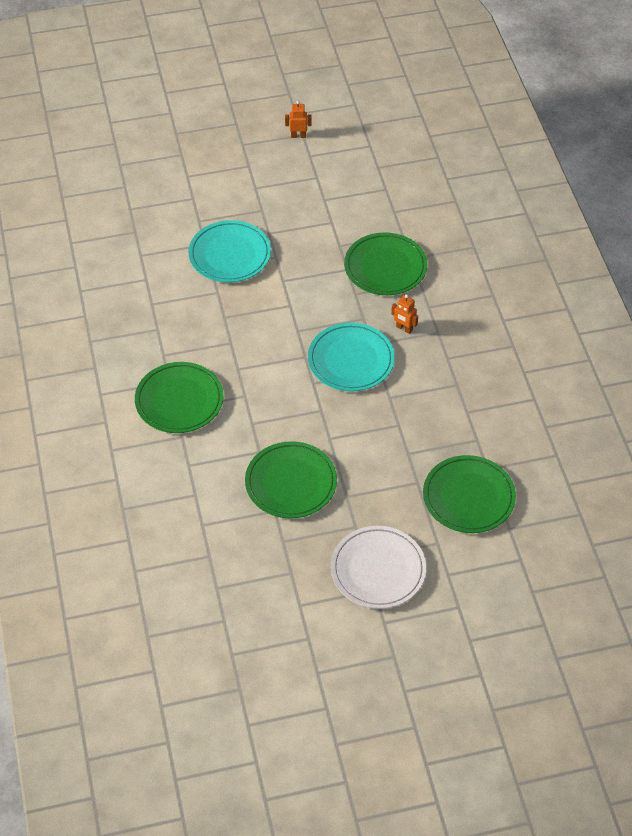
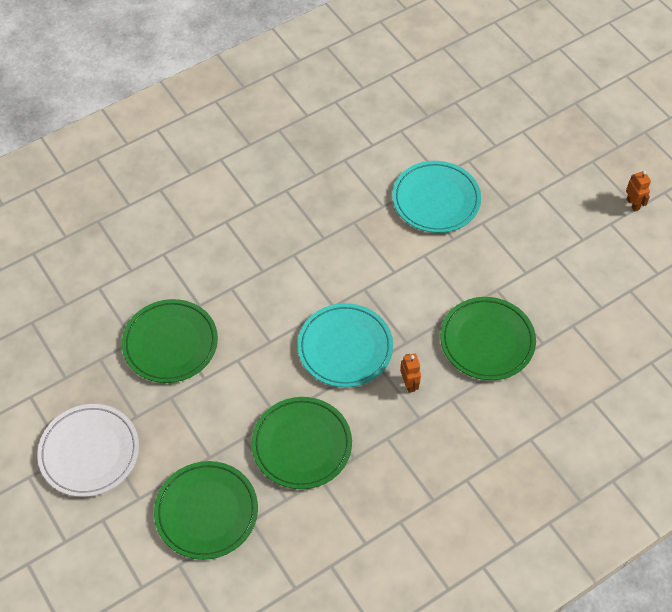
camera: 70 degrees right, 5 degrees up
green plate [135,362,223,433] -> green plate moved to [251,397,352,489]
orange robot [391,294,418,334] -> orange robot turned 150 degrees clockwise [400,354,421,393]

